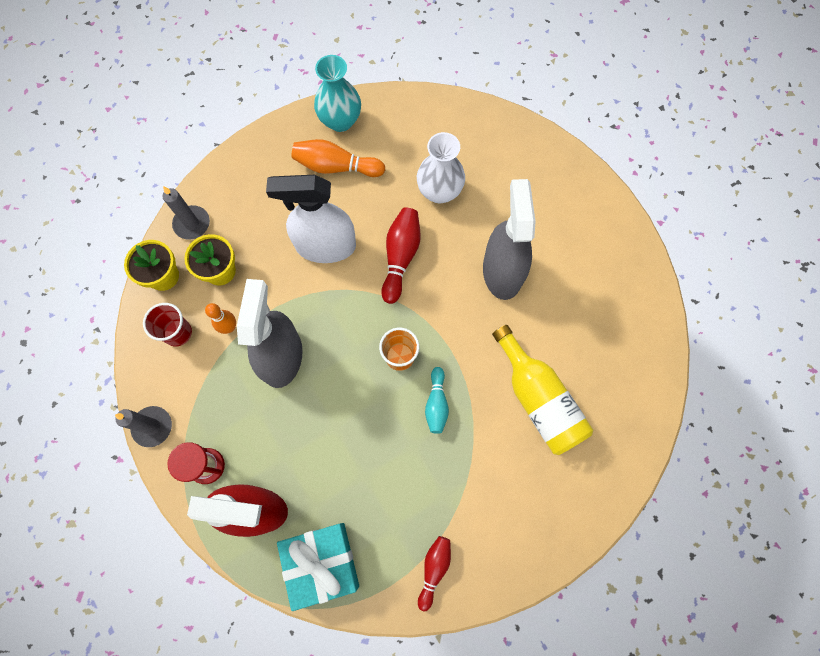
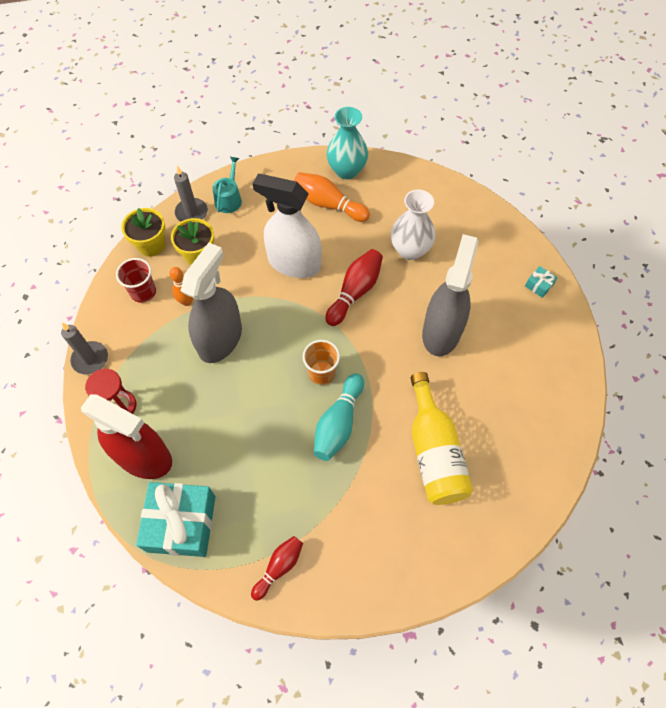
camera: 20 degrees right, 10 degrees down
turquoise bowling pin [425,367,449,434] -> turquoise bowling pin [314,373,364,461], size x1.53
none -> turquoise watering can [213,157,242,213]
none -> turquoise gift [525,266,558,298]

